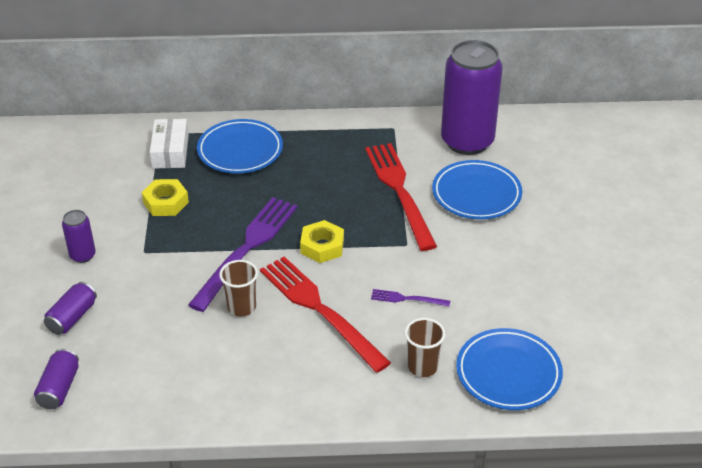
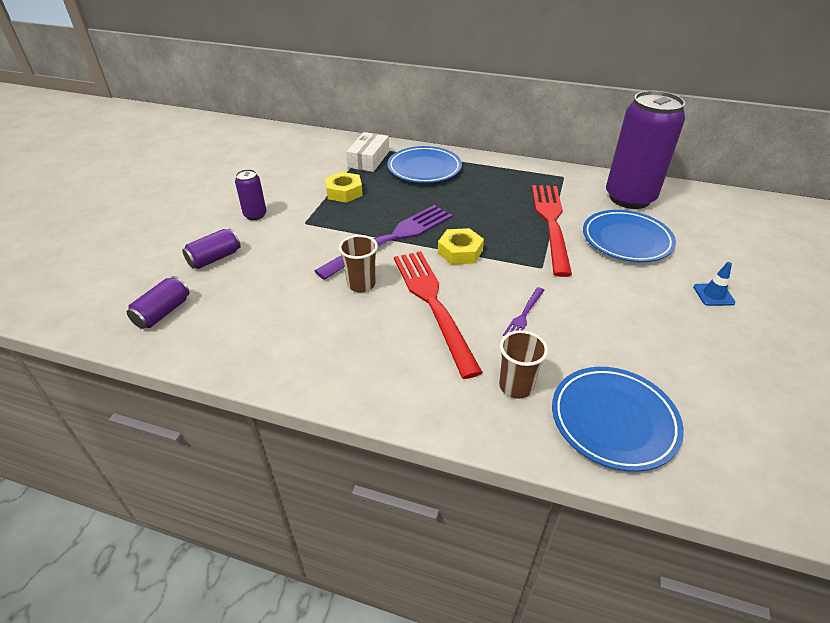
camera: 20 degrees right, 0 degrees up
purple fork [371,289,450,306] -> purple fork turned 90 degrees counterclockwise [503,287,545,336]
none -> blue traffic cone [693,262,736,306]

